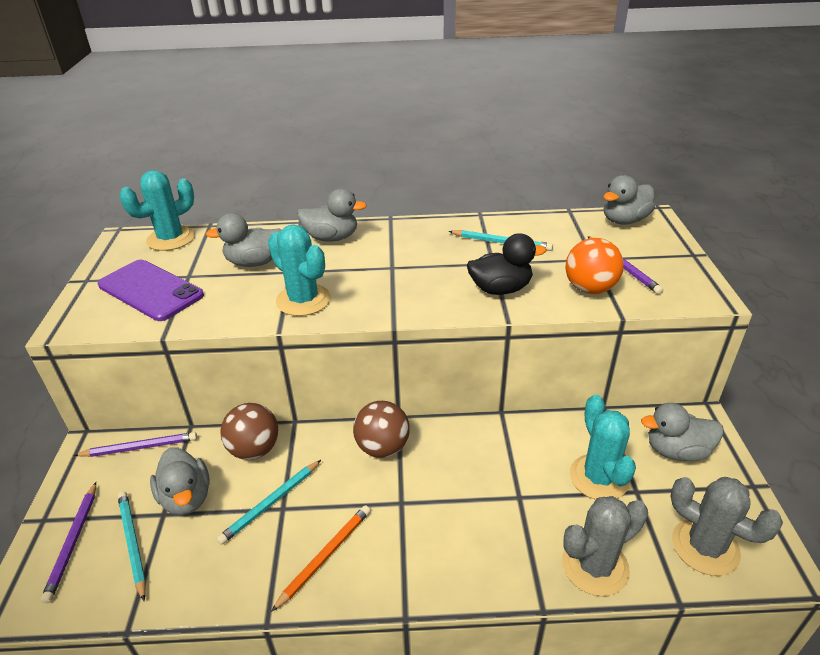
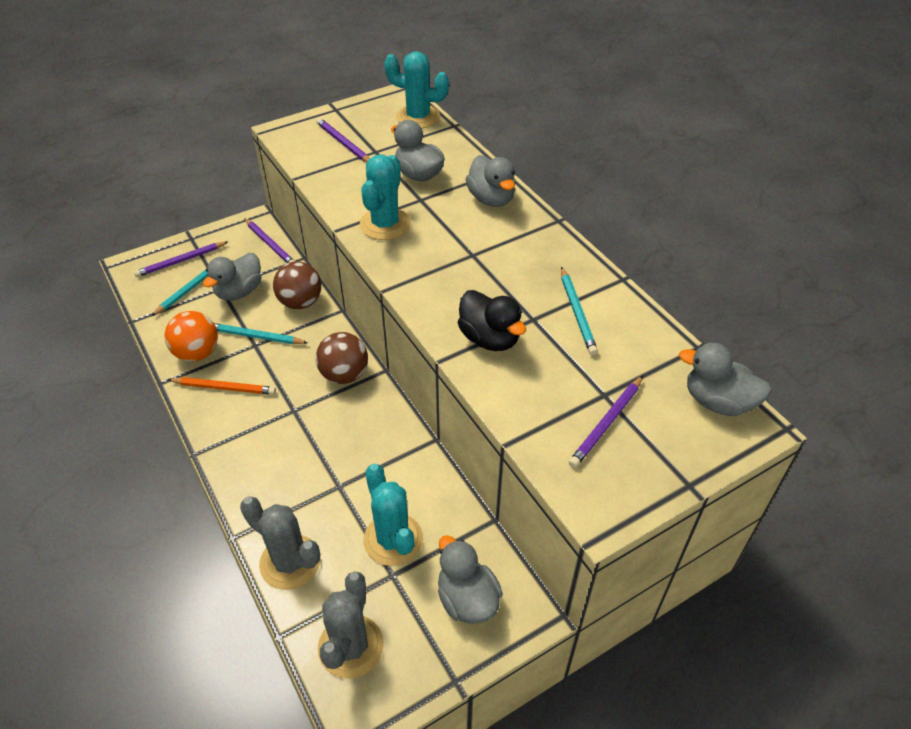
camera: 60 degrees right, 10 degrees up
purple phone [98,260,204,321] -> purple pencil [316,118,370,163]
orange ball [565,238,624,294] -> orange ball moved to [165,311,218,362]
turquoise cactus [570,395,636,500] -> turquoise cactus turned 75 degrees counterclockwise [364,464,423,566]

